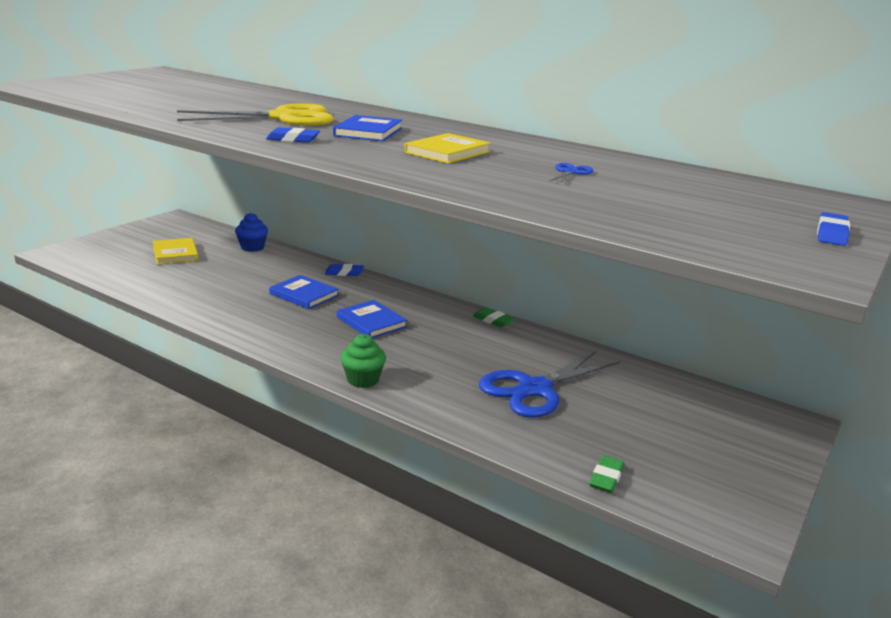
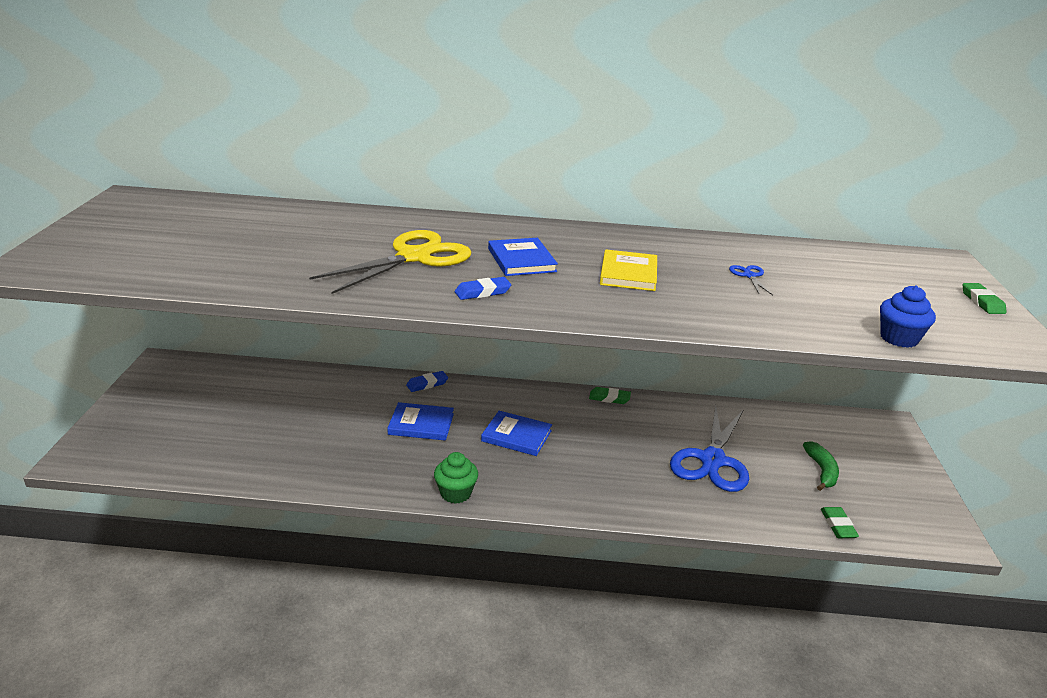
camera: 30 degrees left, 5 degrees up
yellow book [153,238,199,265] -> none
blue cupcake [235,213,268,252] -> blue cupcake moved to [880,285,936,348]
green cupcake [340,334,386,388] -> green cupcake moved to [434,452,478,504]
blue eraser [817,212,850,246] -> green eraser [963,283,1007,314]
none -> green banana [803,441,839,491]

